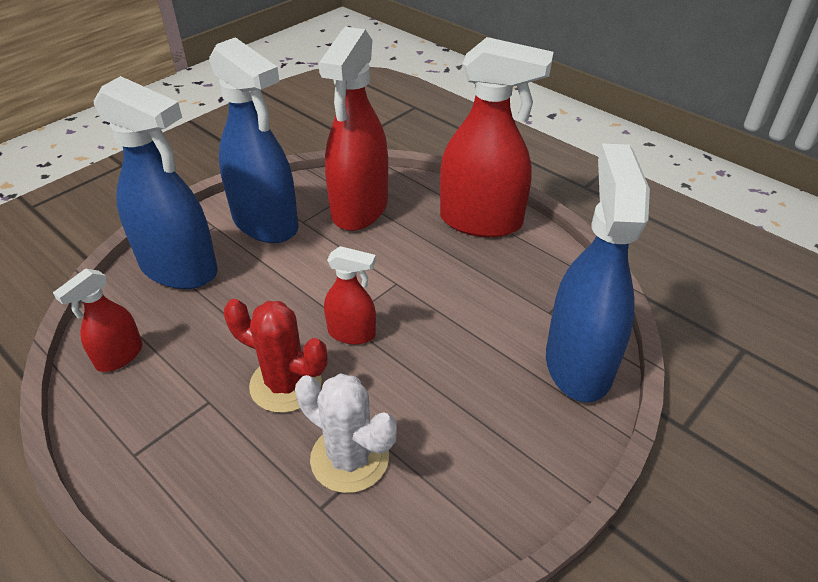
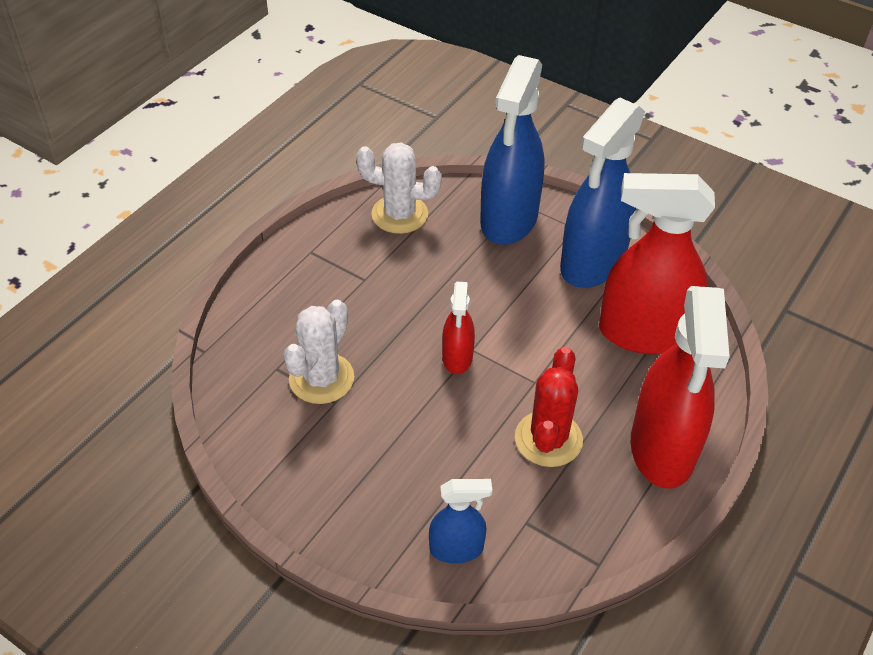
camera: 80 degrees right, 5 degrees up
red spray bottle [53,268,142,372] -> white cactus [356,142,442,234]
red cactus [224,299,328,413] -> red cactus moved to [515,346,583,467]
blue spray bottle [546,144,650,402] -> blue spray bottle [429,479,492,563], size x0.50

